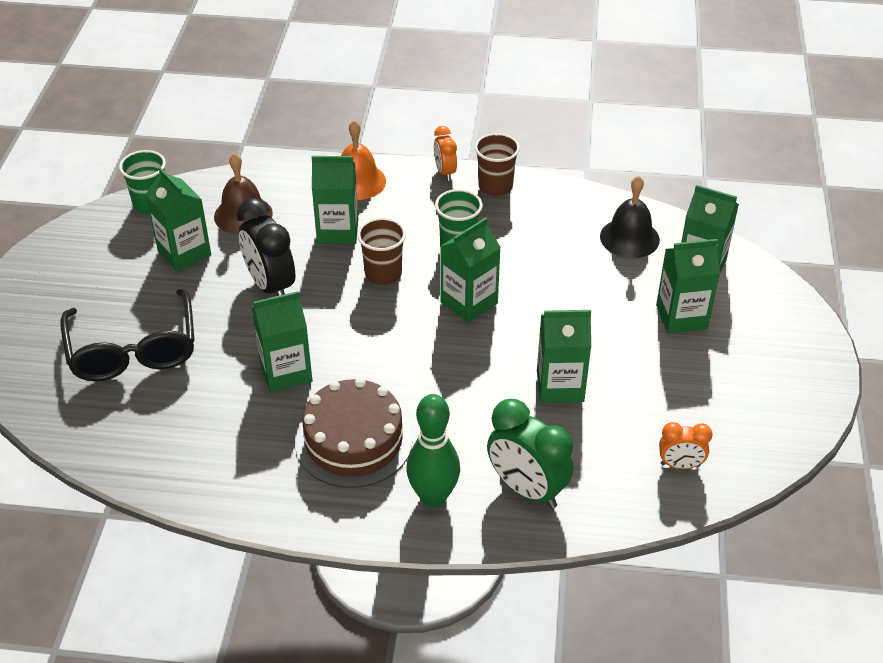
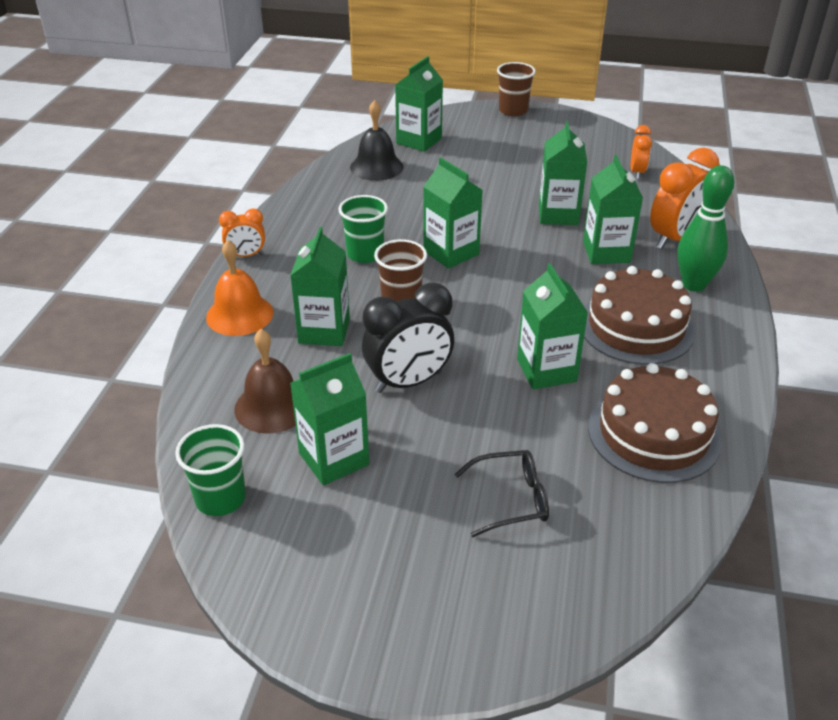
camera: 85 degrees left, 5 degrees down
black glasses [60,289,195,381] -> black glasses [455,450,549,537], size x0.55
brown cup [475,133,520,196] -> brown cup moved to [497,62,536,116]
green clock [487,399,573,508] -> orange clock [650,147,720,249]
green carton [656,239,720,334] -> green carton moved to [583,155,643,264]
none -> brown cake [588,363,722,483]

